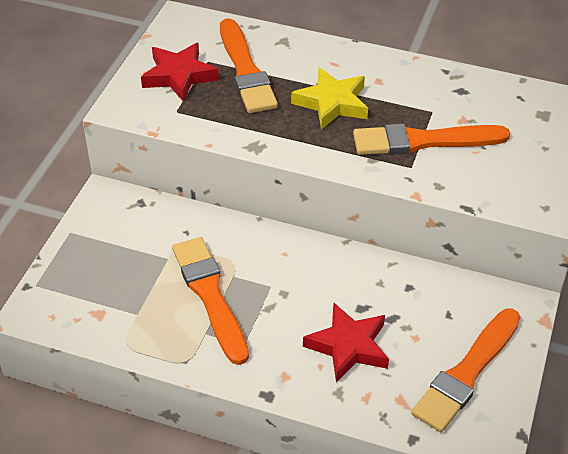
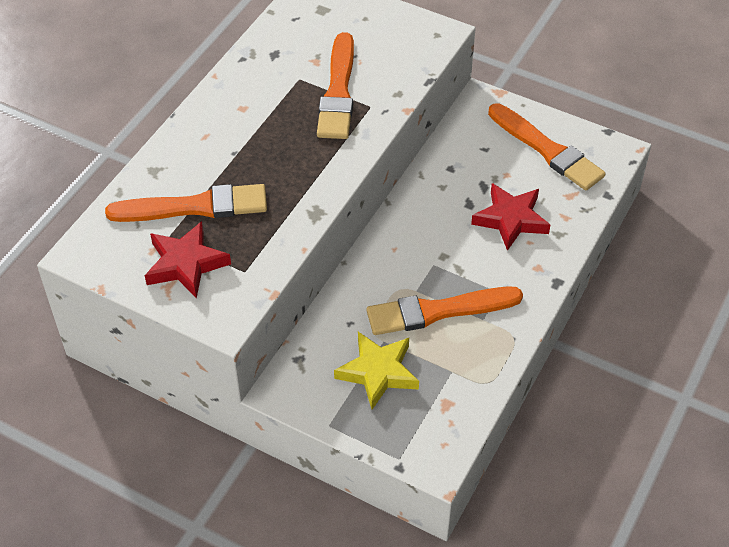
camera: 80 degrees left, 5 degrees up
yellow star [291,67,368,130] -> yellow star moved to [334,332,419,409]

